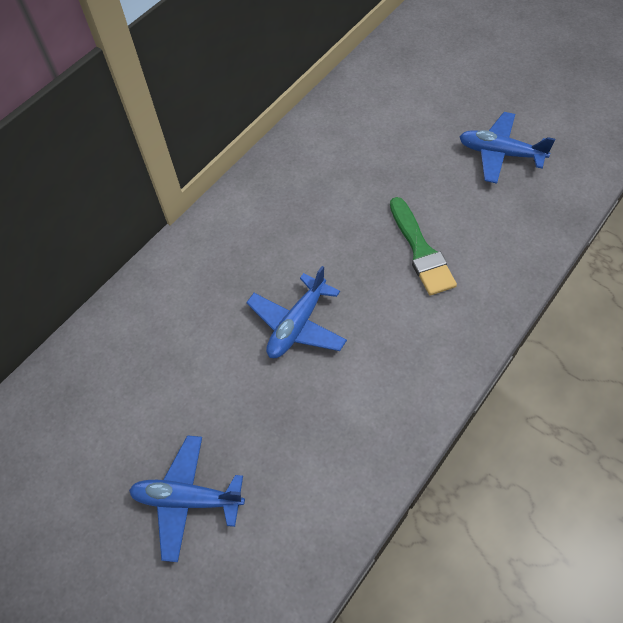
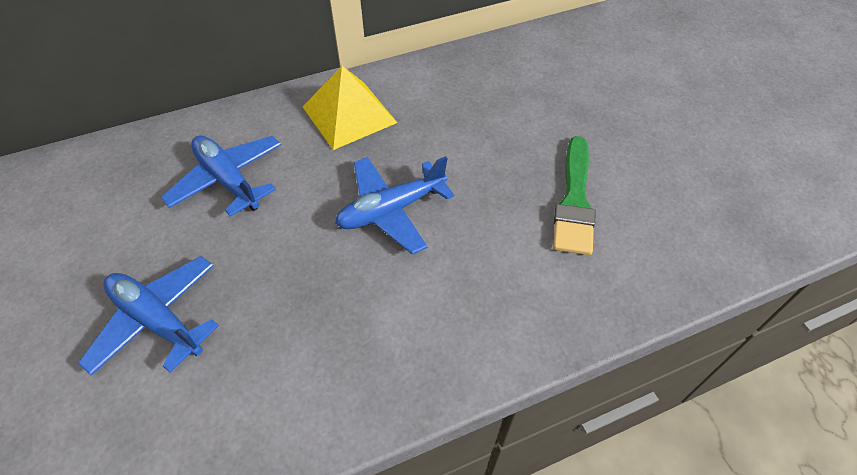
camera: 25 degrees right, 5 degrees down
blue plane [460,112,555,184] -> blue plane moved to [161,136,281,217]
none -> yellow pyramid [303,66,397,150]

